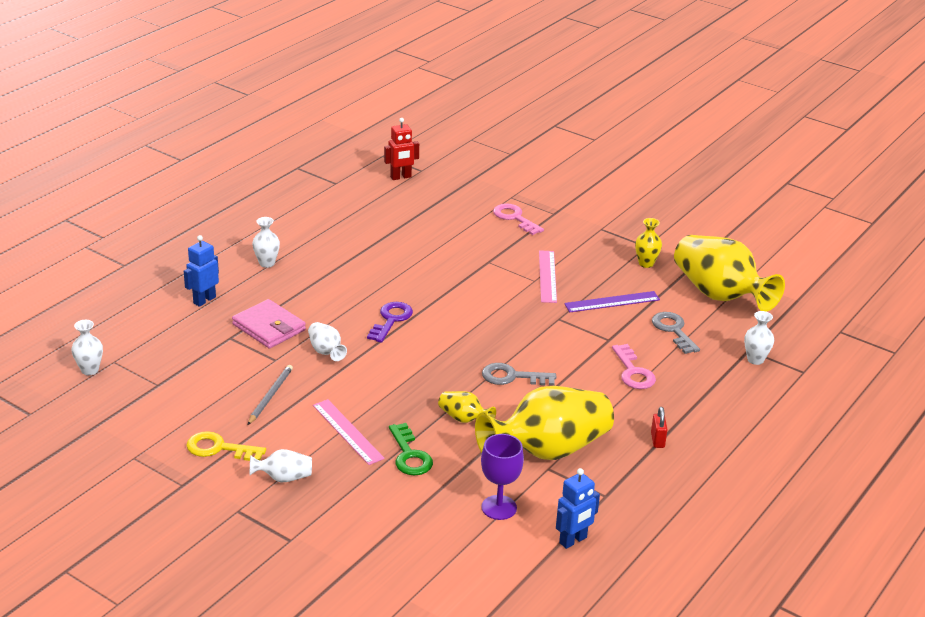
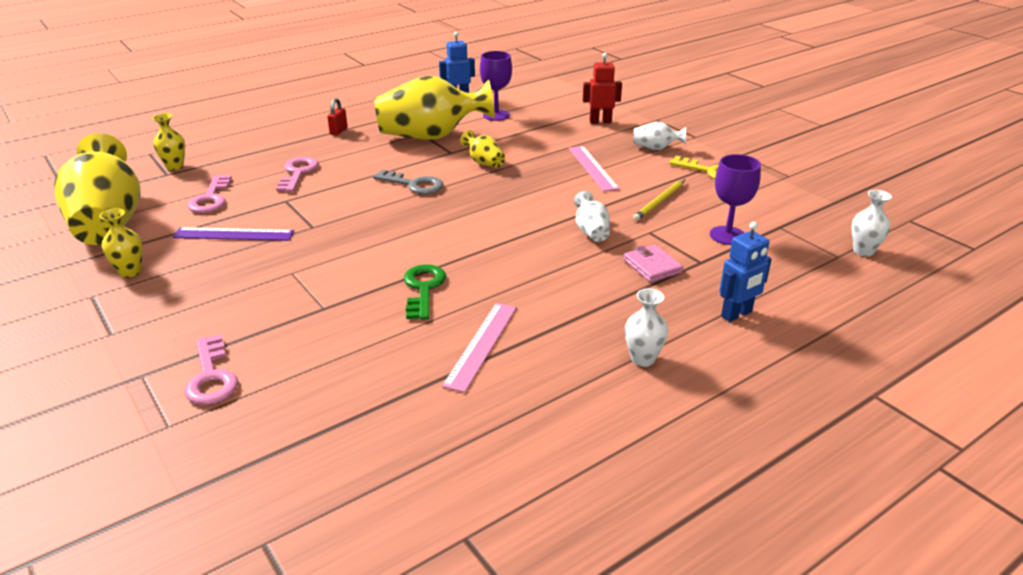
camera: 160 degrees left, 0 degrees up
pink wallet [232,299,306,348] -> pink wallet [623,245,683,282], size x0.66
grey pencil [248,365,293,425] -> yellow pencil [633,179,685,221]
purple key [367,302,413,343] -> none
red robot [384,118,419,180] -> red robot moved to [583,53,622,124]
green key [389,423,433,475] -> green key moved to [404,264,446,320]
pink ruler [539,250,557,303] -> pink ruler moved to [442,303,517,393]
grey key [652,312,700,354] -> pink key [187,175,232,213]
white vase [744,311,774,365] -> yellow vase [152,113,185,170]
none -> purple goblet [710,154,761,245]

